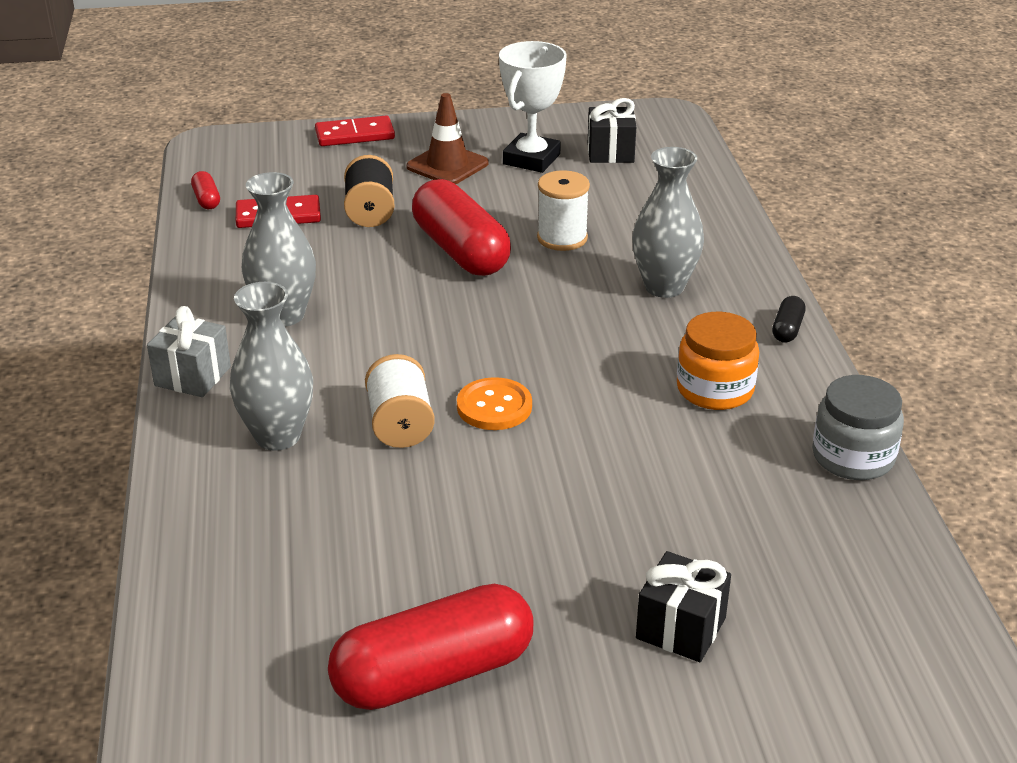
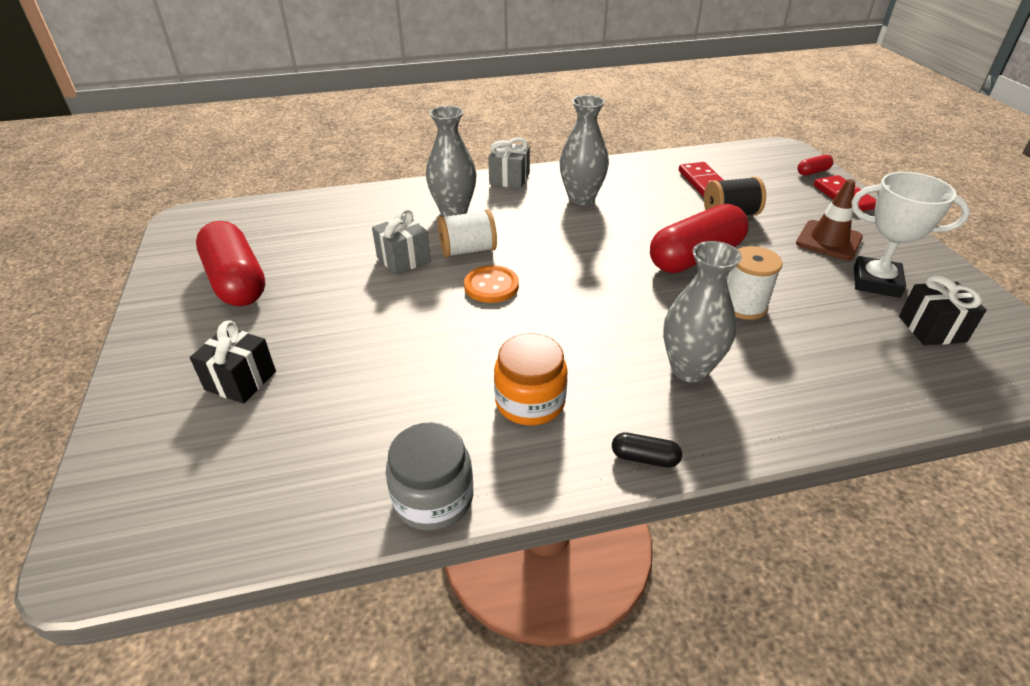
camera: 85 degrees right, 5 degrees up
red capsule [191,171,220,209] -> red capsule moved to [798,155,833,176]
none -> grey gift [372,209,431,275]

